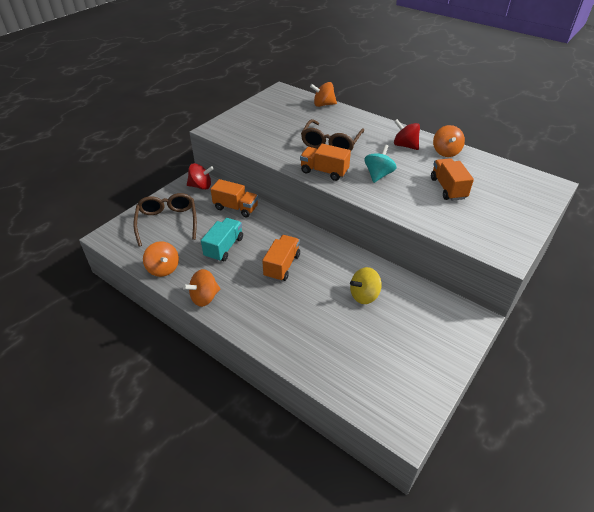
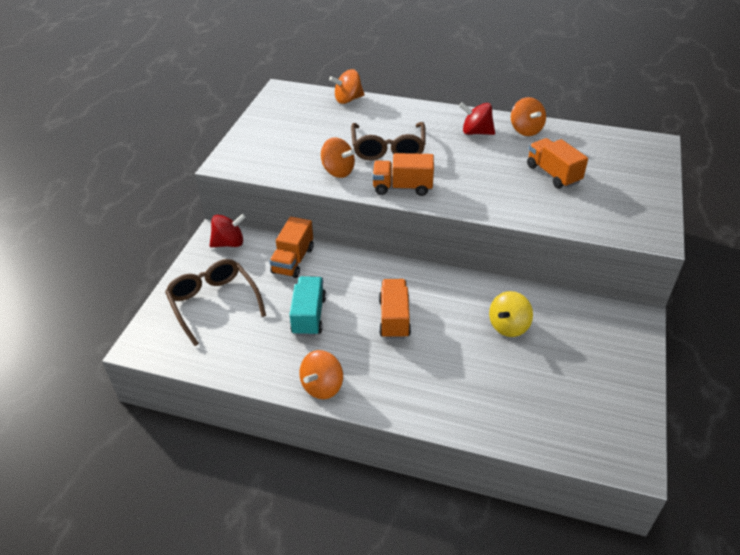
camera: 20 degrees left, 0 degrees up
orange spinning top [143,241,179,277] -> orange spinning top moved to [321,137,355,178]
orange truck [211,179,258,217] -> orange truck turned 105 degrees clockwise [269,216,313,278]
turquoise spinning top [365,145,397,183] -> none

